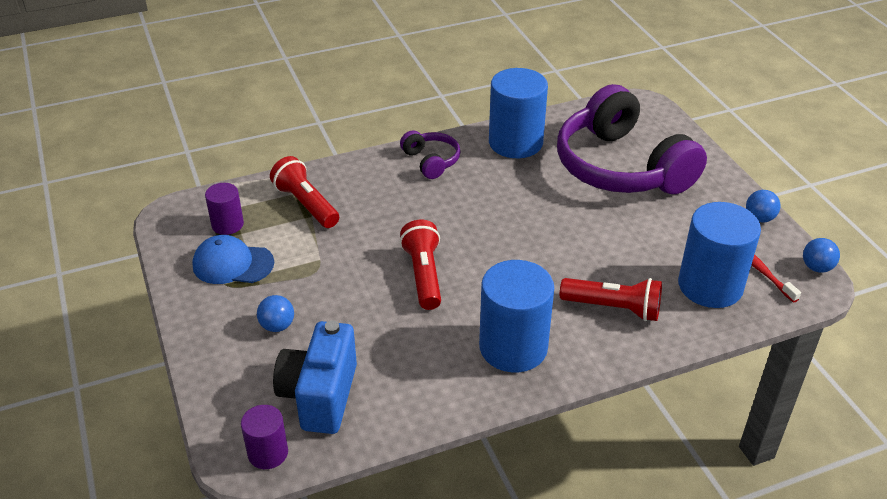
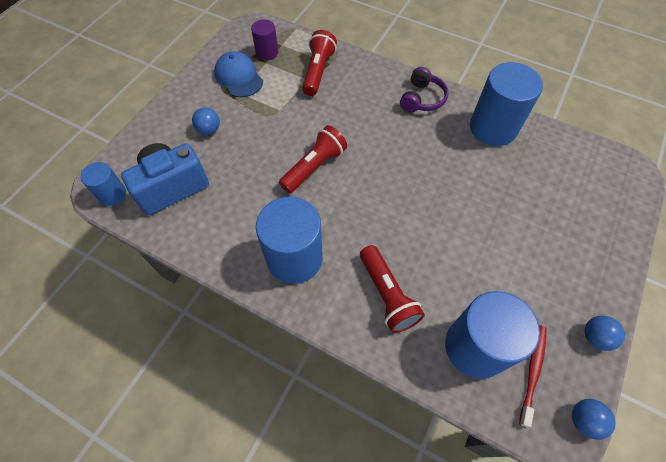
camera: 50 degrees right, 20 degrees up
purple cylinder [241,405,288,469] -> blue cylinder [81,162,126,206]
purple headphones [557,84,707,194] -> none

